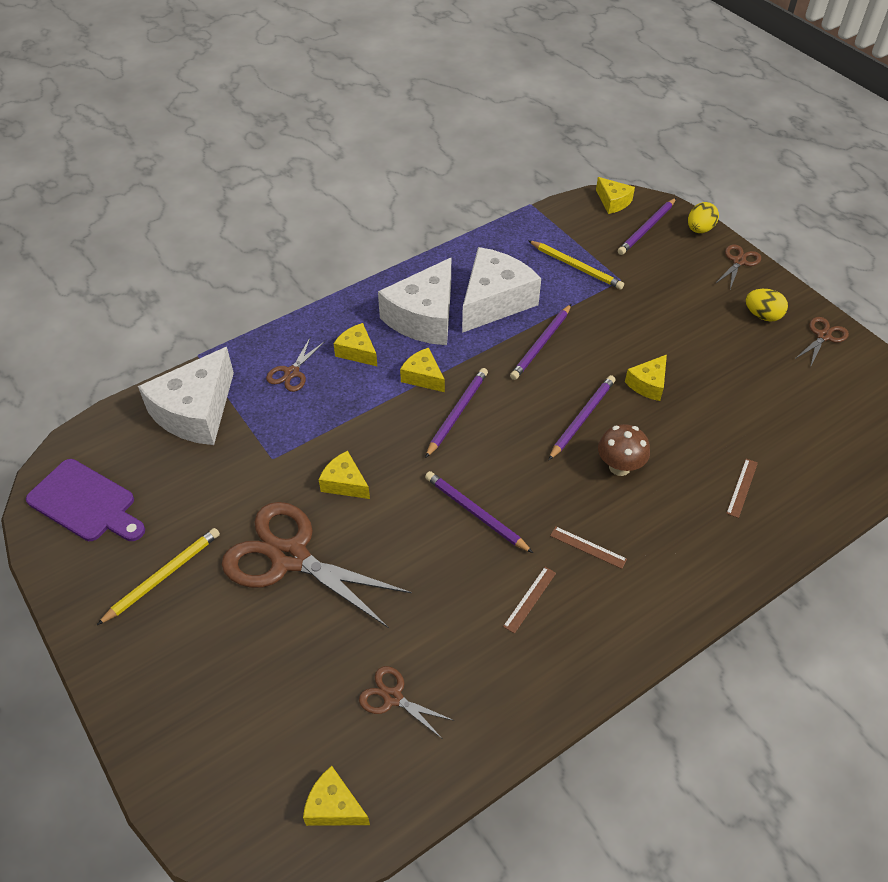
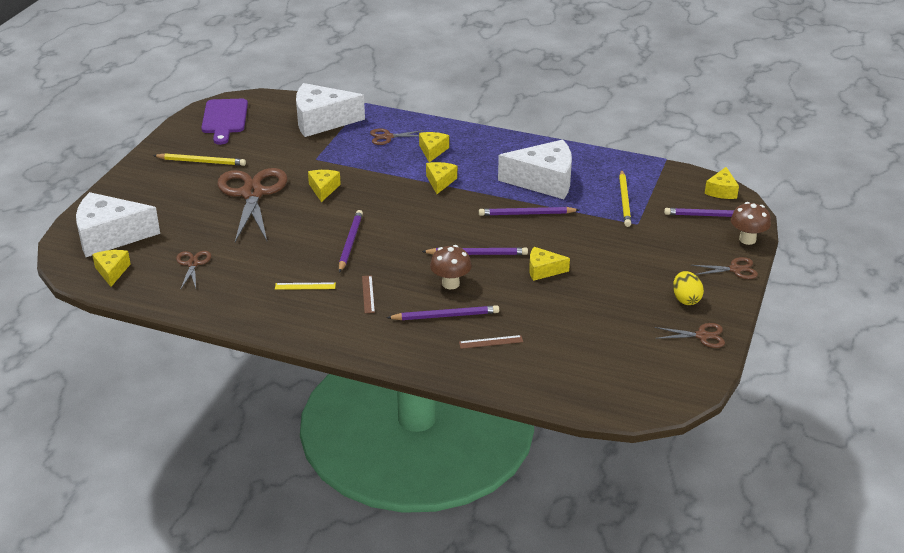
camera: 55 degrees right, 15 degrees down
white cheese [378,258,451,345] -> white cheese moved to [76,192,160,257]
purple pencil [425,368,488,458] -> purple pencil moved to [387,305,499,320]
brown ruler [503,567,556,634] -> yellow ruler [275,283,336,290]
yellow egg [688,202,719,233] -> brown mushroom [731,202,771,245]

